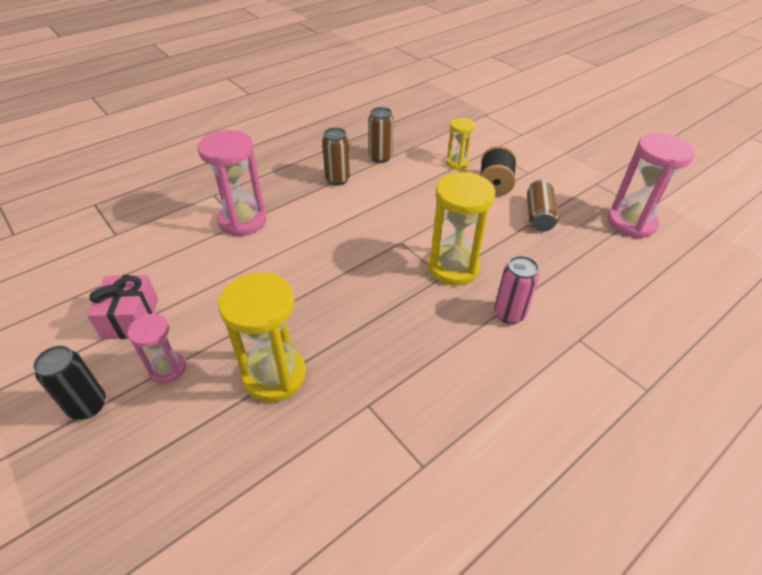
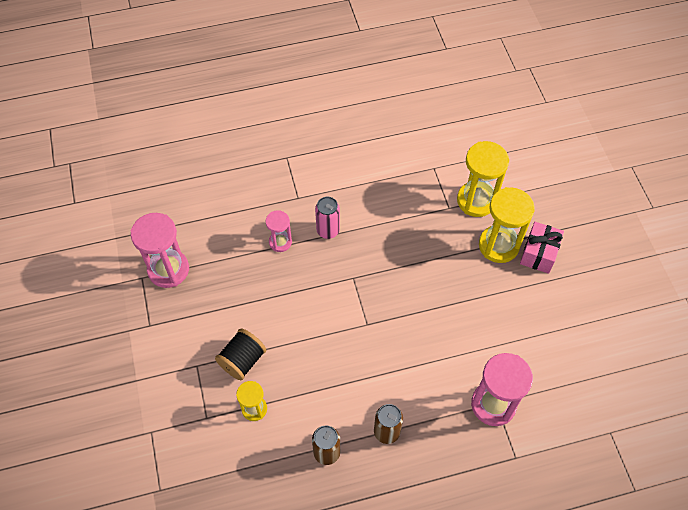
camera: 155 degrees left, 15 degrees up
black can [33,345,106,419] -> none
pink gift [87,275,158,339] -> pink gift moved to [520,222,564,274]
pink hourglass [127,313,186,384] -> pink hourglass moved to [265,210,292,252]
yellow hourglass [428,172,495,285] -> yellow hourglass moved to [457,141,509,217]
brown can [527,180,559,232] -> none

